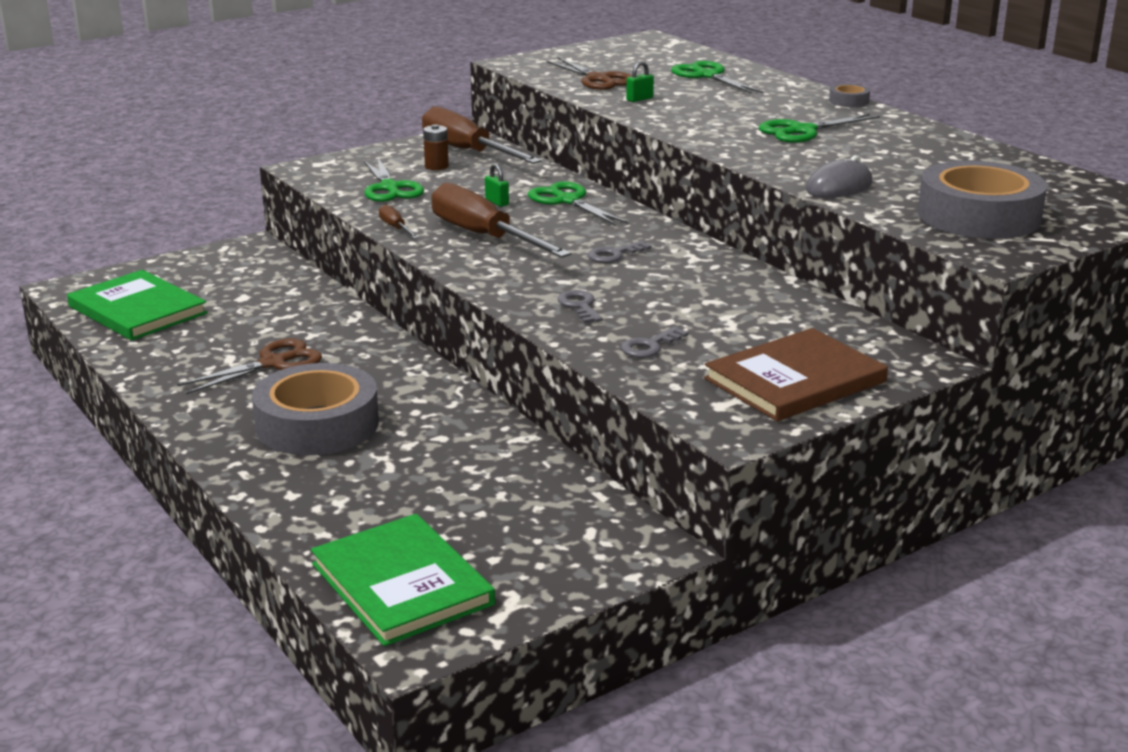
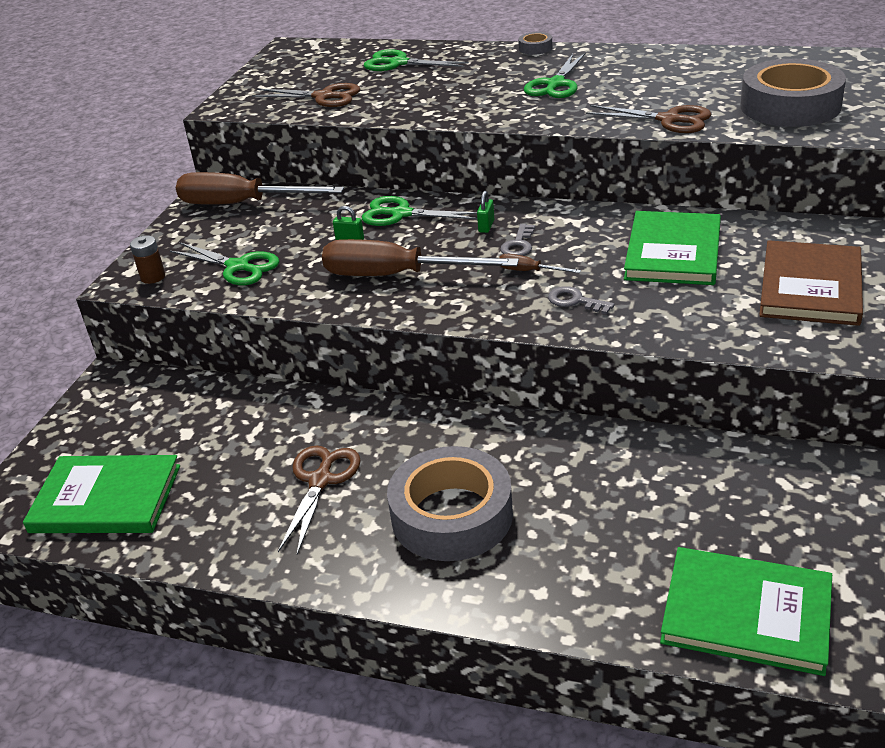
camera: 35 degrees left, 10 degrees up
brown screwdriver [379,205,419,239] -> brown screwdriver moved to [499,254,581,273]
brown battery [423,124,449,170] -> brown battery moved to [130,235,165,284]
grey key [621,326,688,358] -> none
green padlock [626,61,654,102] -> green padlock moved to [477,191,494,233]
grey mouse [806,155,872,198] -> brown scissors [586,105,712,133]
none -> green book [624,211,721,285]

